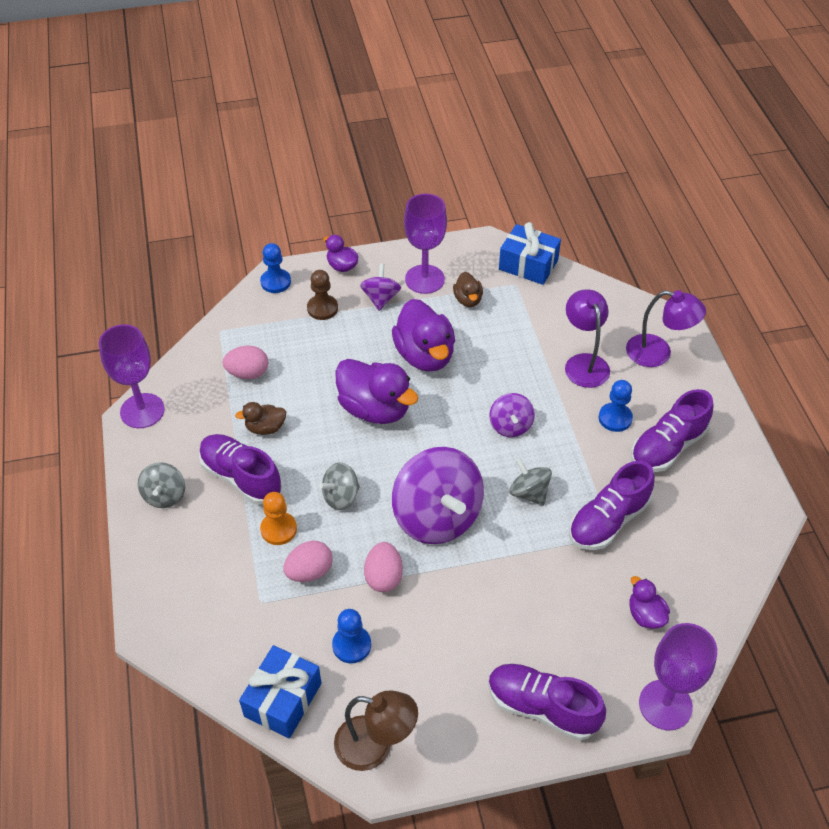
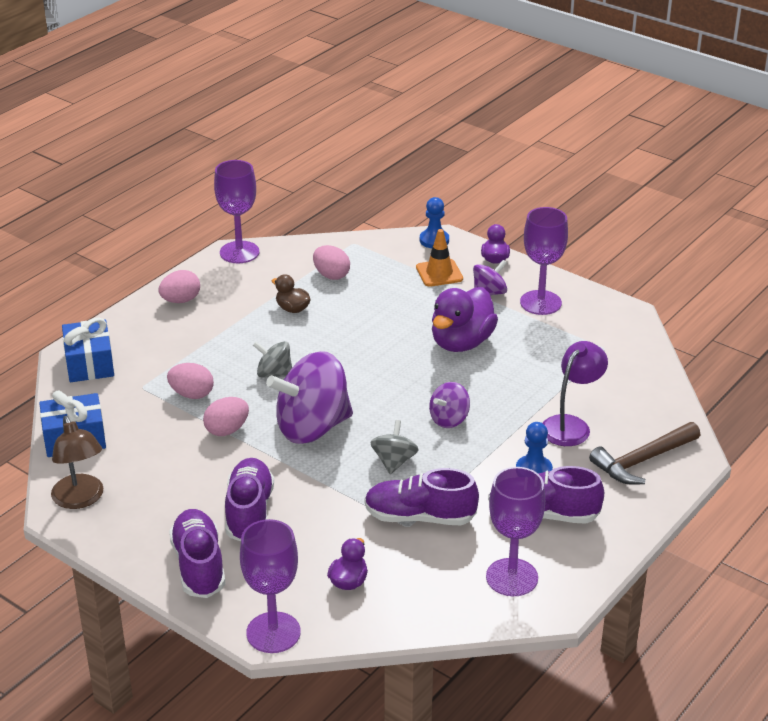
camera: 50 degrees right, 15 degrees down
grey spinning top [138,462,185,508] -> pink egg [159,270,200,303]
purple shoe [199,434,282,505] -> purple shoe moved to [225,458,274,541]
orange pawn [260,492,297,545] -> none
brown pawn [307,270,338,320] -> orange traffic cone [416,229,463,287]
blue pawn [332,609,371,663] -> none
purple duck [335,359,419,424] -> none
purple spinning top [392,447,484,544] -> purple spinning top turned 45 degrees clockwise [266,351,353,444]
brown duck [453,272,483,307] -> none
blue gift [499,222,561,285] -> blue gift moved to [62,318,114,382]
purple lamp [626,290,706,367] -> brown hammer [589,422,700,485]
none -> purple goblet [486,467,545,596]

